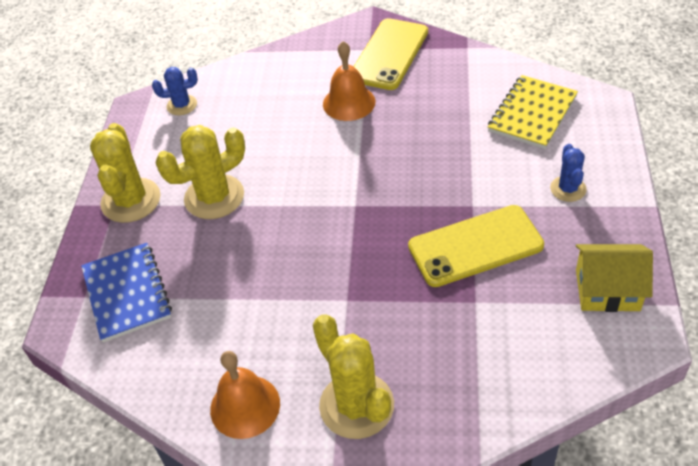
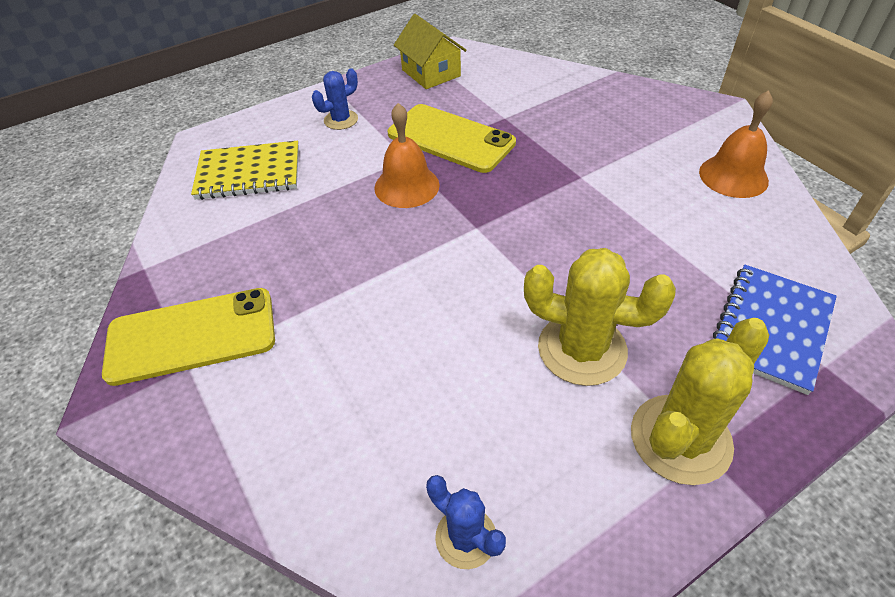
camera: 130 degrees left, 0 degrees up
yellow cactus [313,314,394,439] -> none
orange bell [323,41,375,121] -> orange bell moved to [374,103,440,208]

